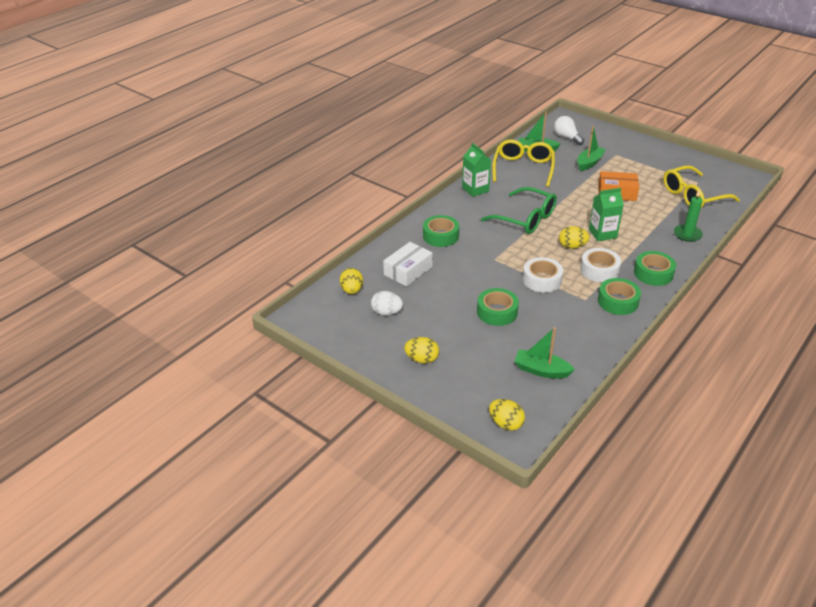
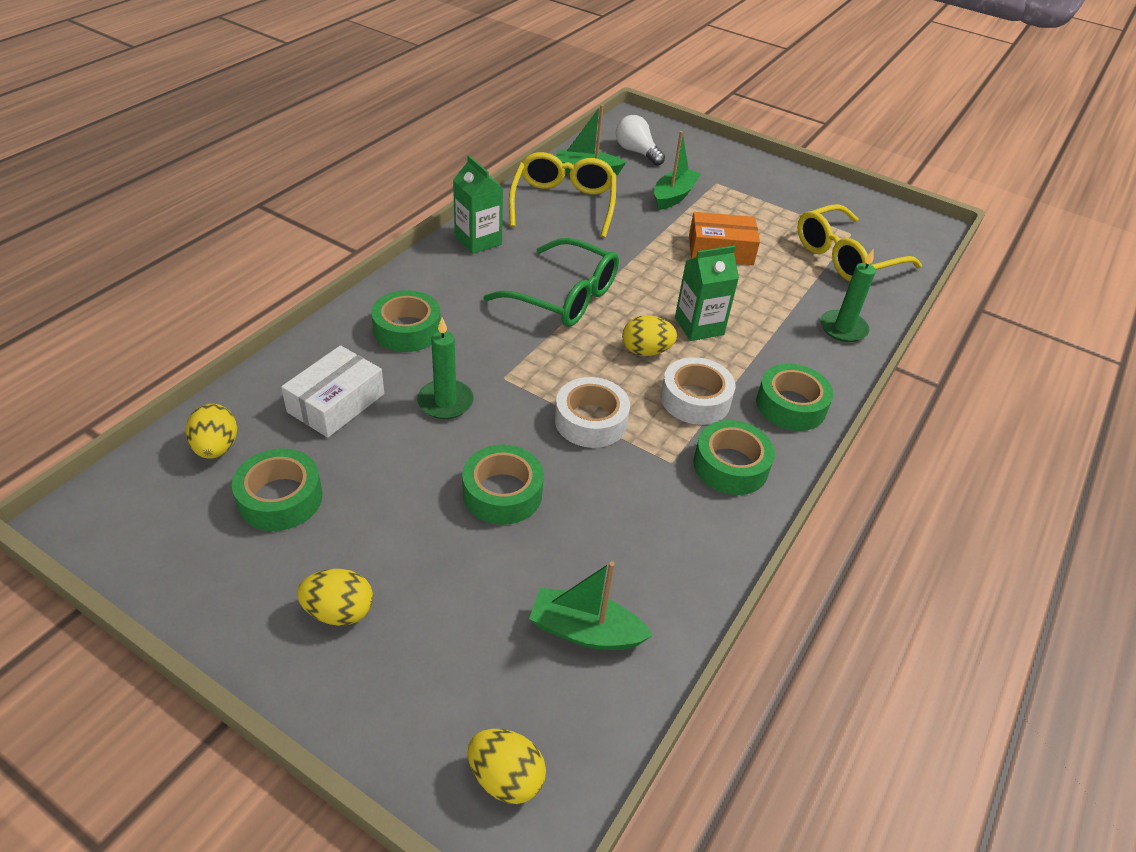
camera: 10 degrees left, 5 degrees up
white egg [371,291,403,315] -> green tape [232,448,323,531]
none -> green candle [417,317,474,419]

